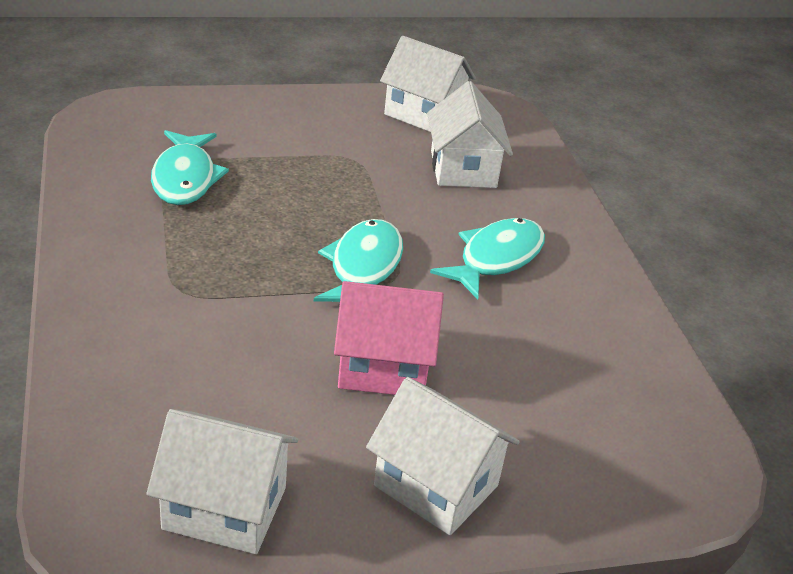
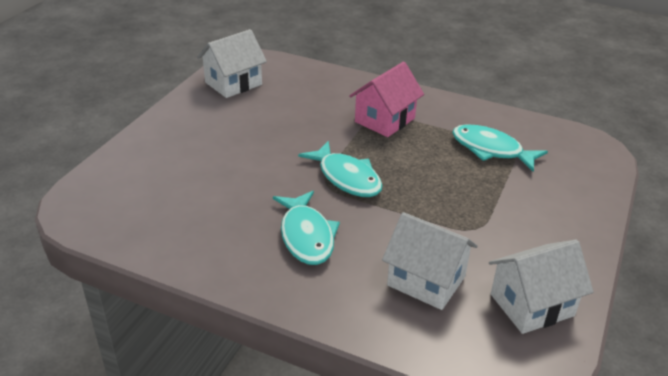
camera: 130 degrees right, 0 degrees up
pink house [334,281,444,395] -> pink house moved to [349,62,424,137]
white house [366,377,520,535] -> none

